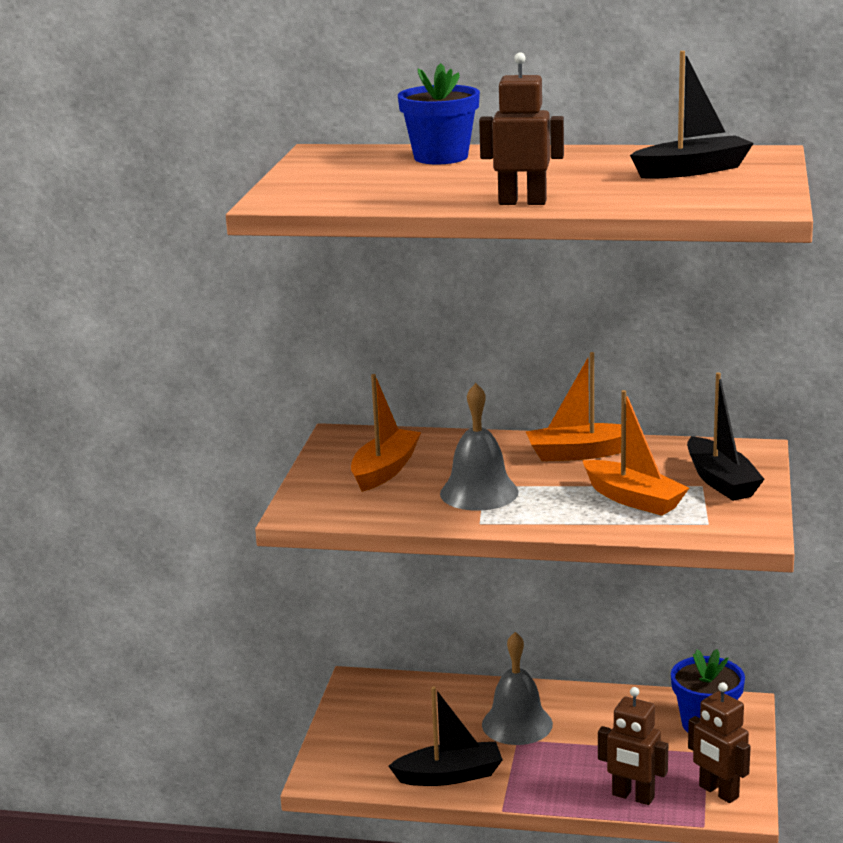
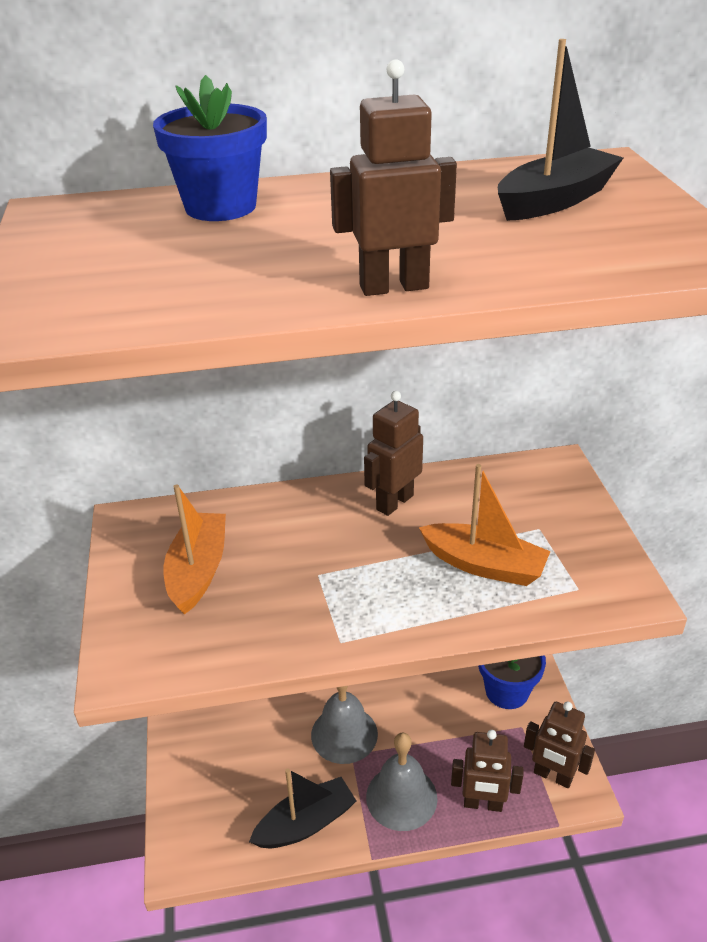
camera: 20 degrees left, 15 degrees up
grey bell [440,383,519,511] -> grey bell moved to [366,733,438,831]
orange boat [526,352,621,461] -> brown robot [364,391,423,516]
black boat [687,372,765,501] -> none

